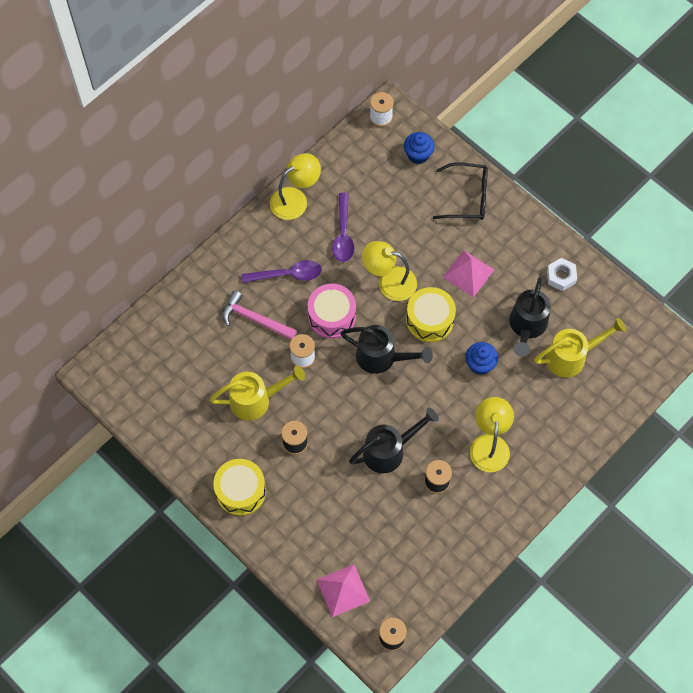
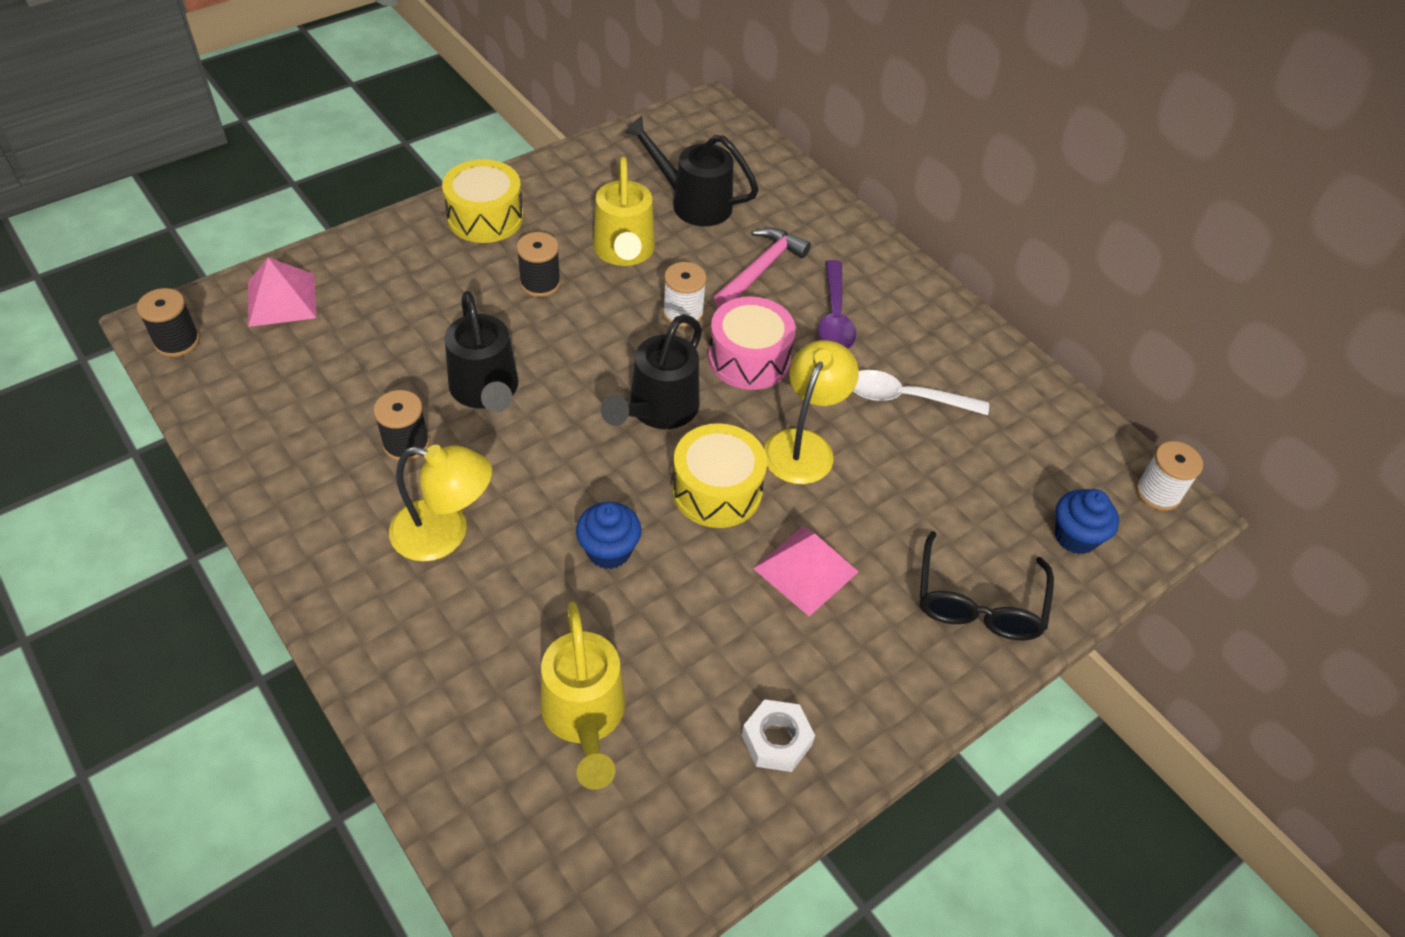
camera: 95 degrees right, 15 degrees down
yellow lamp [270,153,321,220] -> none
purple spoon [332,193,354,262] -> white spoon [853,370,989,415]
black watering can [509,276,551,357] -> black watering can moved to [624,116,759,226]

